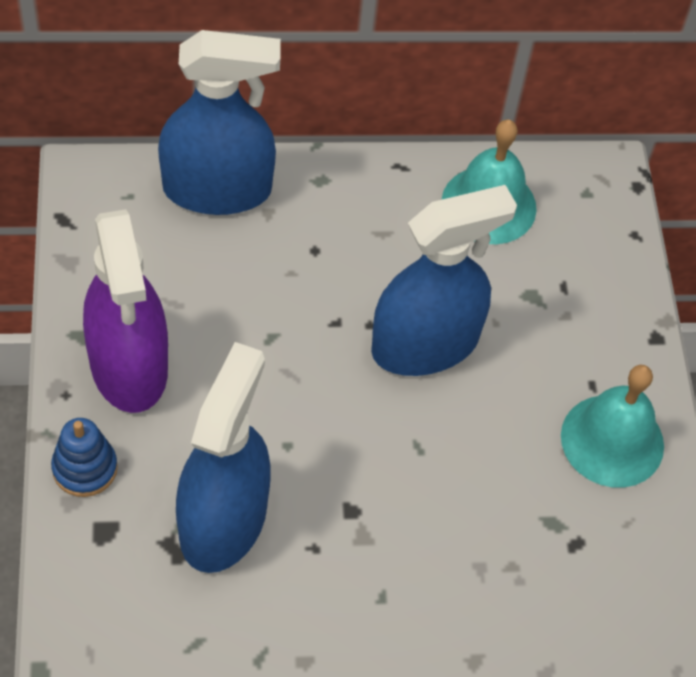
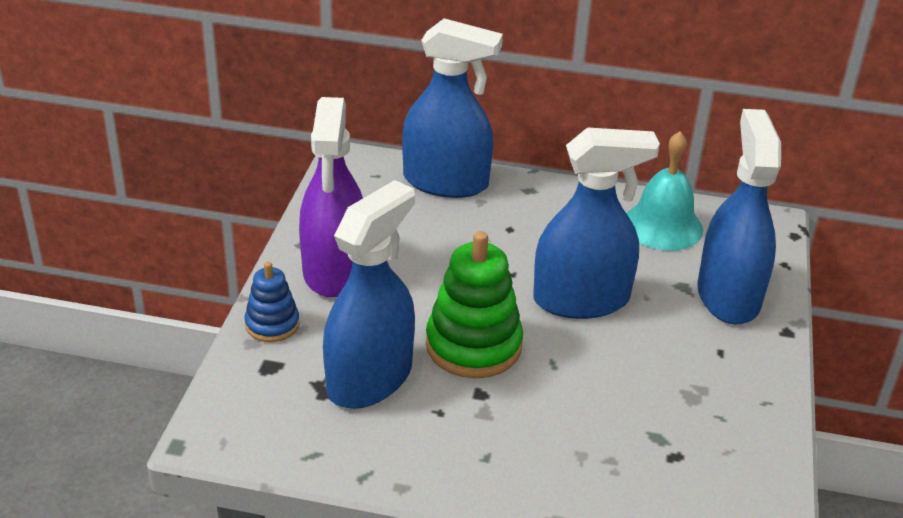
camera: 20 degrees right, 20 degrees down
turquoise bell [561,365,664,488] -> none
none -> green stacking toy [426,231,523,378]
none -> blue spray bottle [697,109,781,325]

